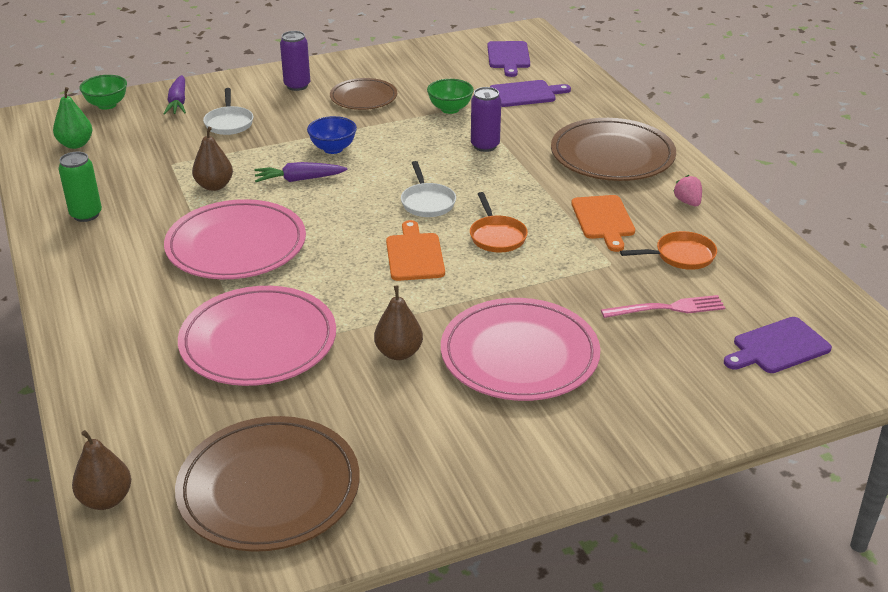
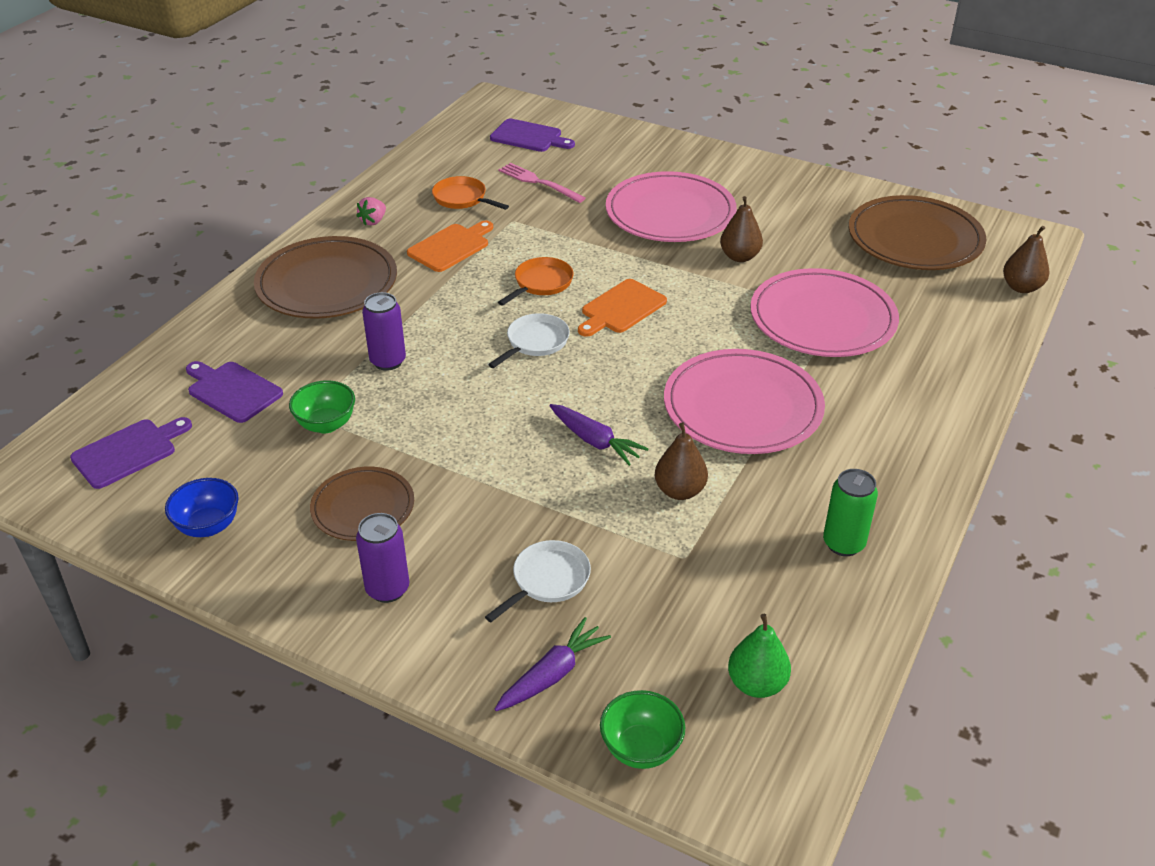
camera: 130 degrees left, 5 degrees up
blue bowl [307,116,357,154] -> blue bowl moved to [165,478,239,537]

